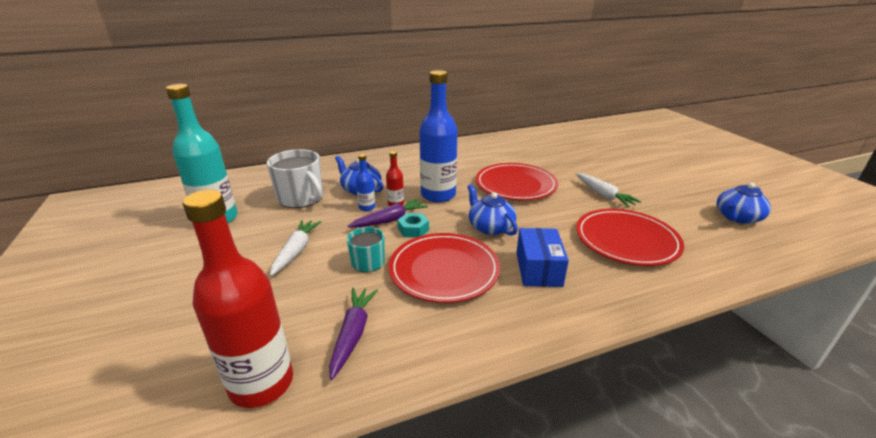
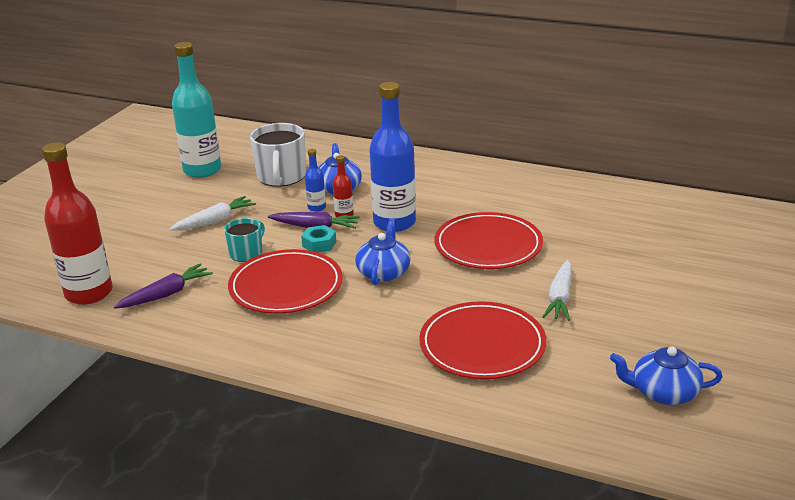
camera: 45 degrees right, 0 degrees up
blue box [517,228,569,287] -> none

